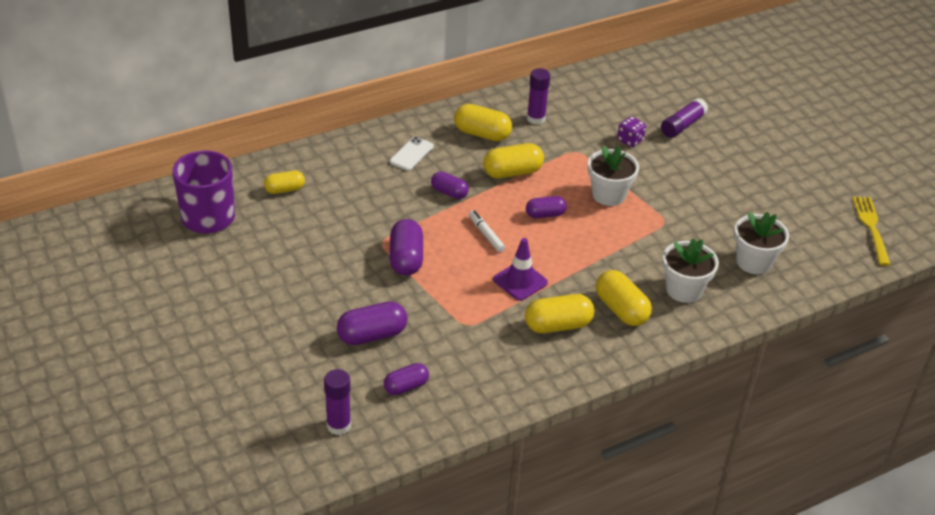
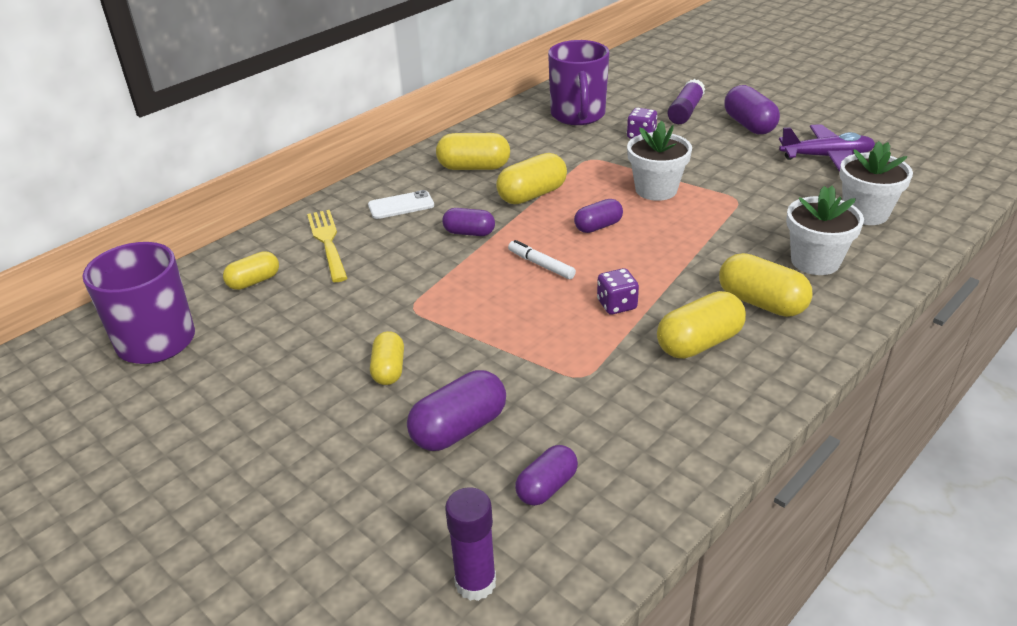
camera: 15 degrees left, 5 degrees down
white phone [390,137,434,171] -> white phone turned 60 degrees clockwise [368,190,434,219]
purple capsule [390,219,423,275] -> purple capsule moved to [724,85,780,134]
purple traffic cone [493,238,548,301] -> purple dice [597,268,639,314]
purple glue stick [527,68,550,125] -> none
yellow fork [853,197,891,266] -> yellow fork moved to [307,210,347,282]
none -> yellow capsule [370,331,404,385]
none -> purple mug [548,40,609,125]
none -> purple plane [779,124,875,172]

